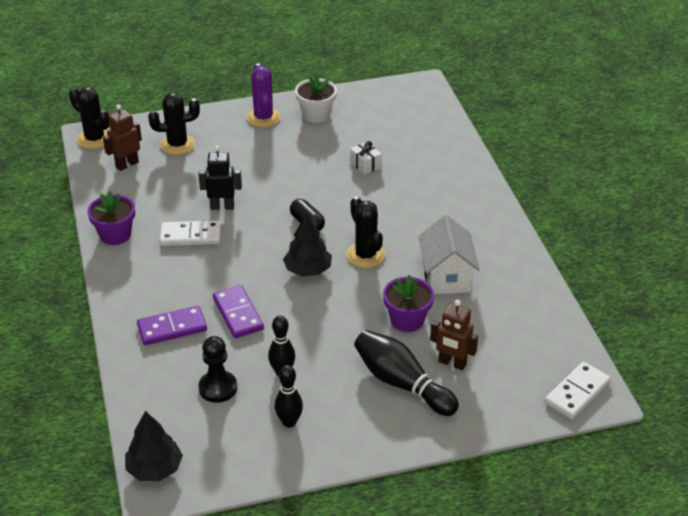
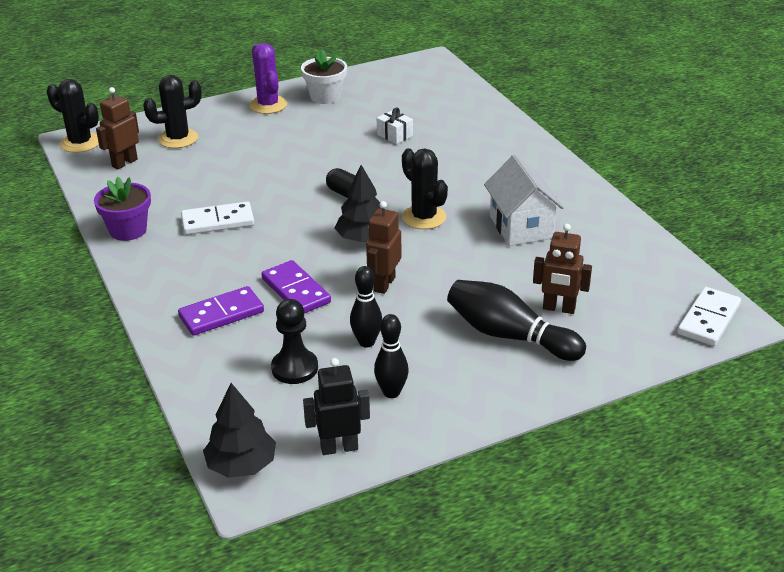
camera: 10 degrees left, 5 degrees down
black robot [198,146,242,210] -> black robot moved to [303,358,370,455]
purple flower pot [383,275,434,332] -> none
none -> brown robot [366,201,401,294]

